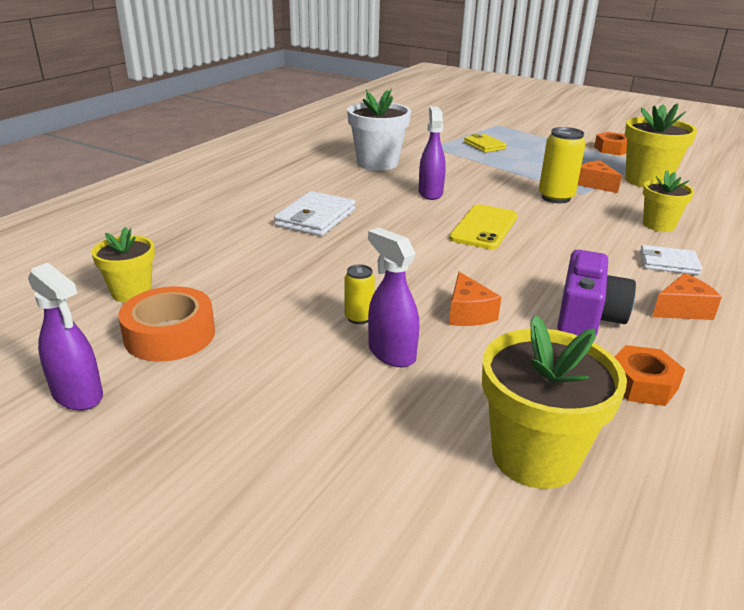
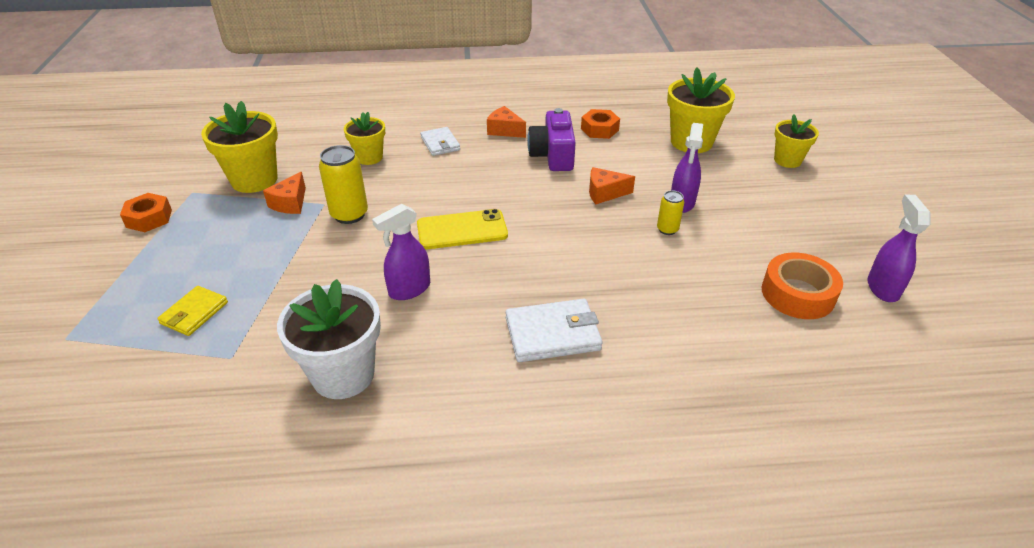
camera: 125 degrees left, 10 degrees up
yellow flower pot [91,227,155,302] -> yellow flower pot moved to [774,114,819,168]
orange cheese [449,272,501,326] -> orange cheese turned 135 degrees counterclockwise [589,167,635,204]
purple camera [557,250,636,336] -> purple camera turned 75 degrees counterclockwise [527,108,576,171]

